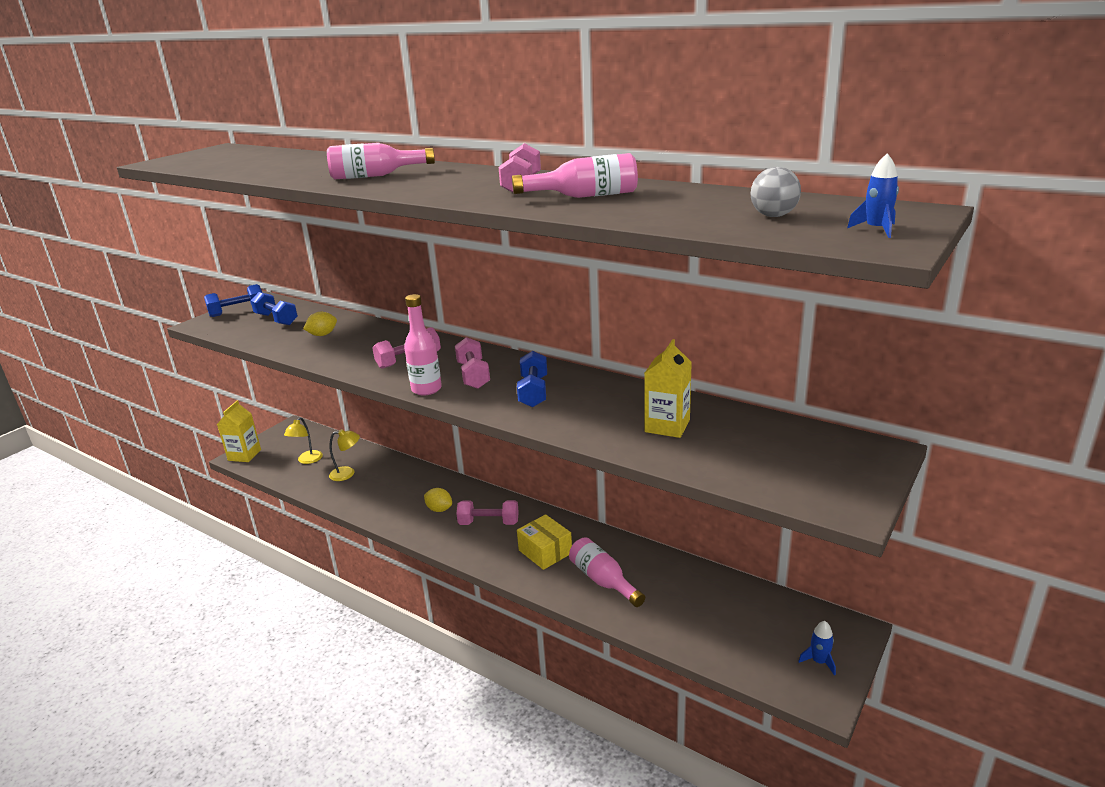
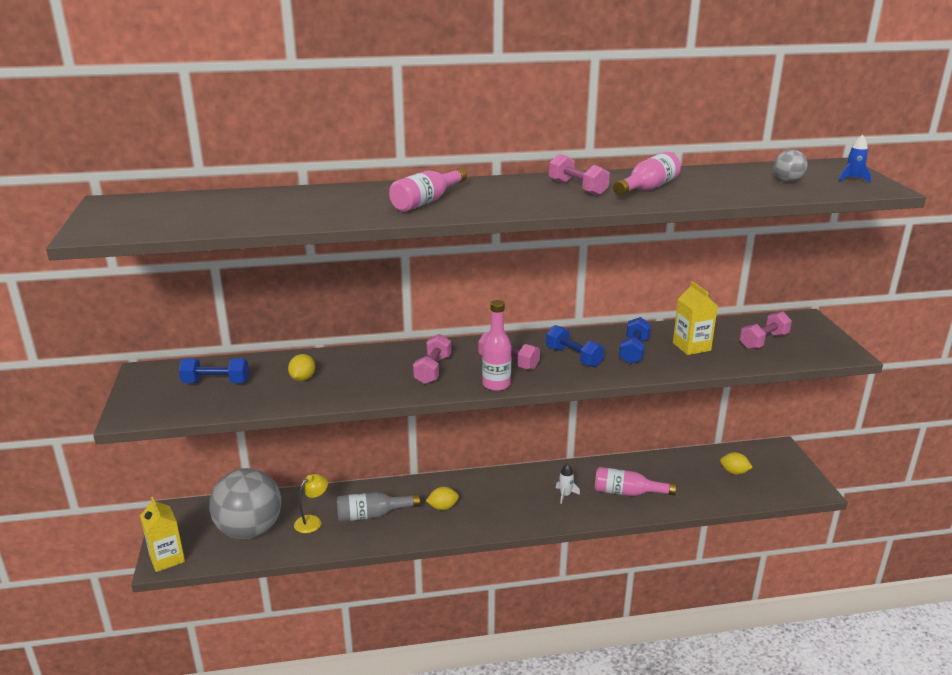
camera: 45 degrees left, 0 degrees up
blue dumbbell [204,284,262,317] -> blue dumbbell moved to [619,317,651,364]
yellow lamp [284,417,323,464] -> grey ball [209,468,281,539]
pink dumbbell [456,500,519,525] -> pink dumbbell moved to [740,311,792,349]
yellow box [517,514,572,570] -> white rocket [556,463,580,504]
blue rocket [798,621,836,676] -> none
none -> grey bottle [337,492,420,522]
none -> yellow lemon [720,452,753,475]

